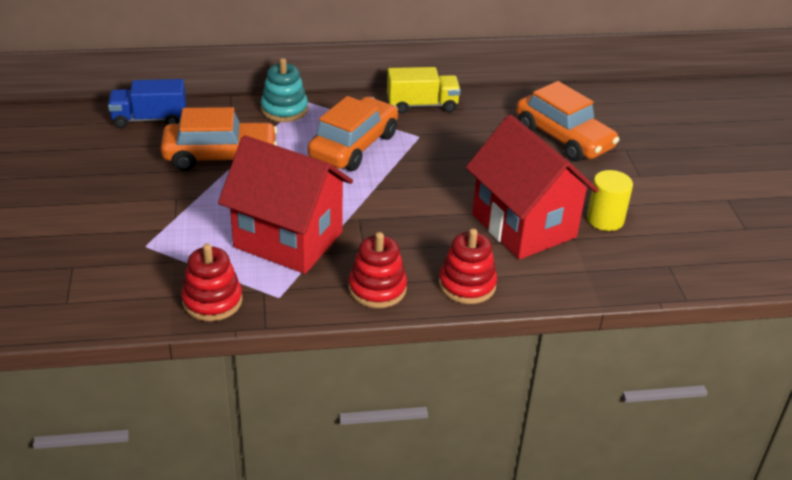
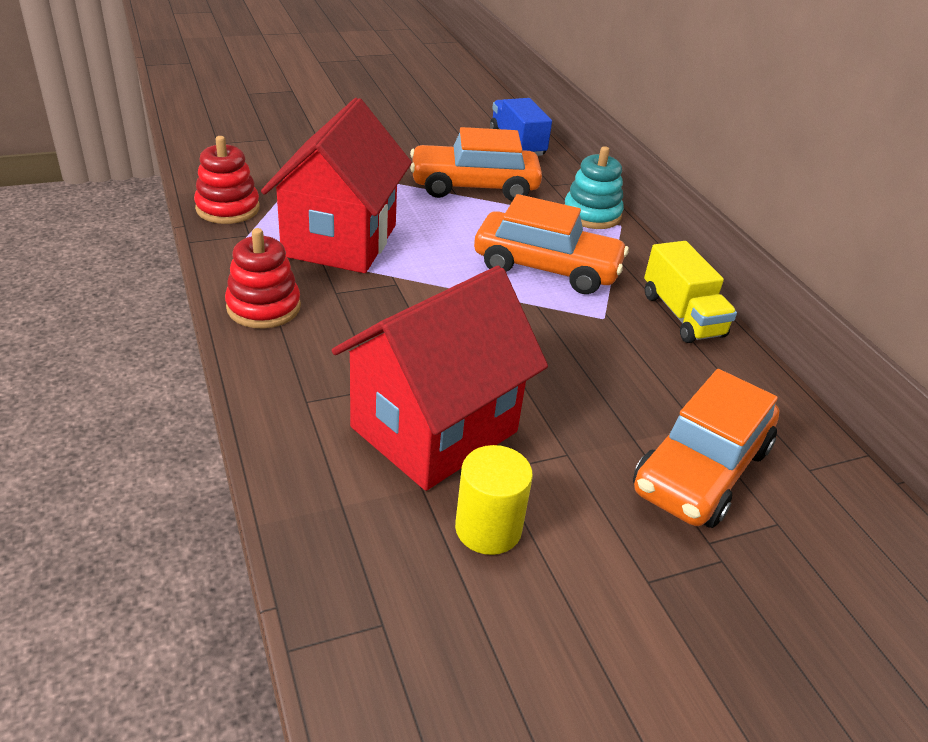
camera: 75 degrees right, 0 degrees up
orange car [161,107,278,171] -> orange car turned 105 degrees clockwise [410,127,542,201]
red stacking toy [439,229,497,304] -> none

